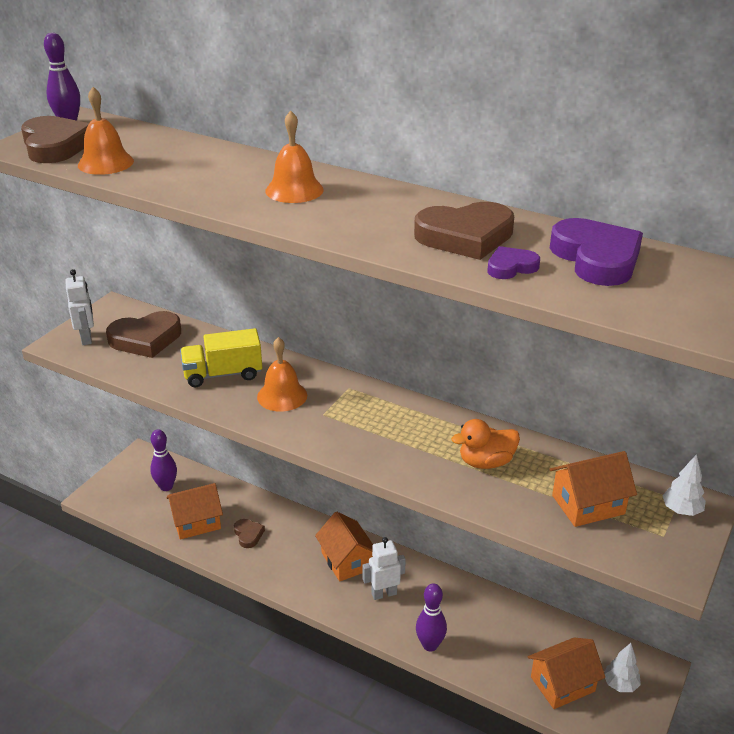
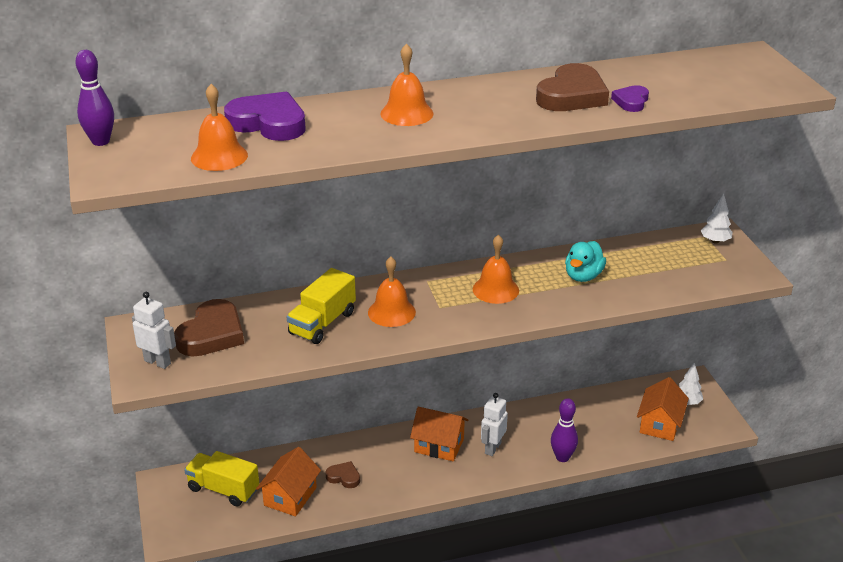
camera: 45 degrees left, 0 degrees up
brown heart [21,116,89,163] -> none
purple bowling pin [150,429,177,491] -> yellow truck [184,451,259,506]
orange duck [451,419,520,469] -> turquoise duck [565,241,606,282]
orange house [549,451,637,527] -> none
purple heart [550,218,643,286] -> purple heart moved to [224,91,306,141]
none -> orange bell [473,235,519,304]

